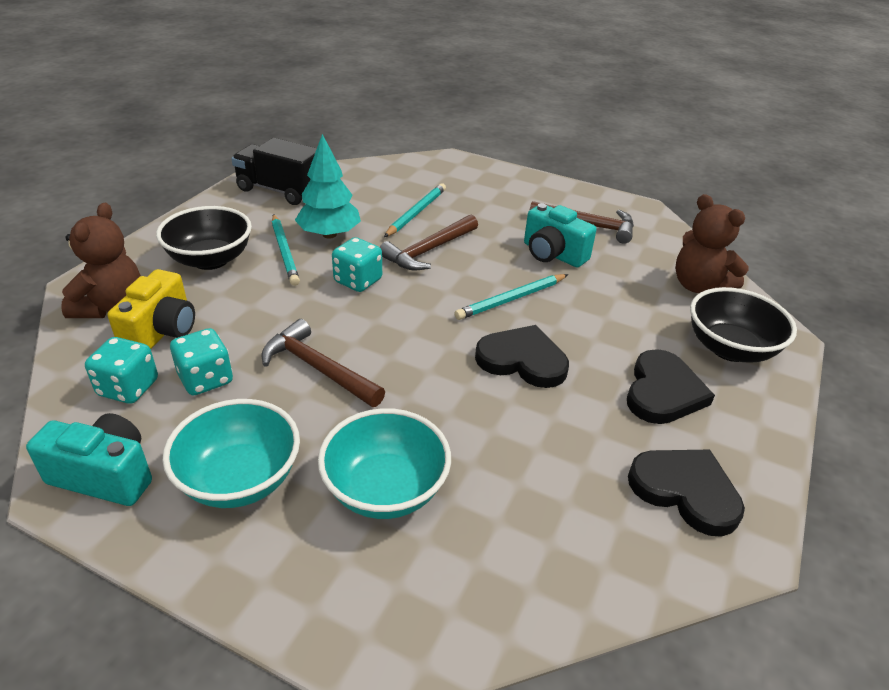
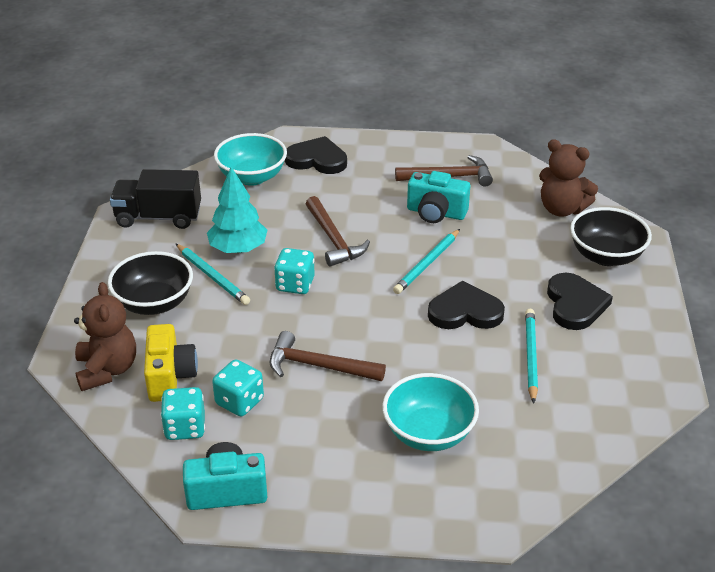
camera: 20 degrees left, 0 degrees up
turquoise bowl [162,399,300,508] -> turquoise bowl moved to [214,133,287,186]
brown hammer [380,215,478,270] -> brown hammer turned 45 degrees counterclockwise [306,196,370,267]
turquoise pencil [384,183,446,237] -> turquoise pencil moved to [525,309,538,404]
black heart [628,450,745,537] -> black heart moved to [285,136,347,174]

